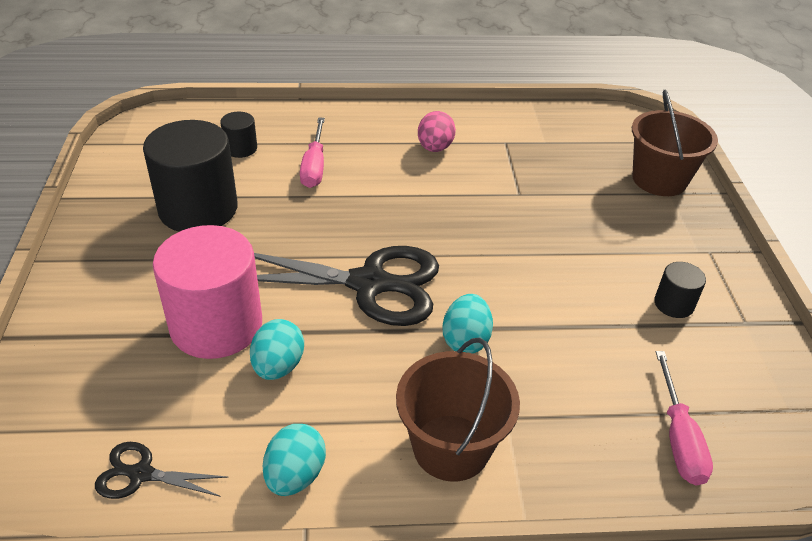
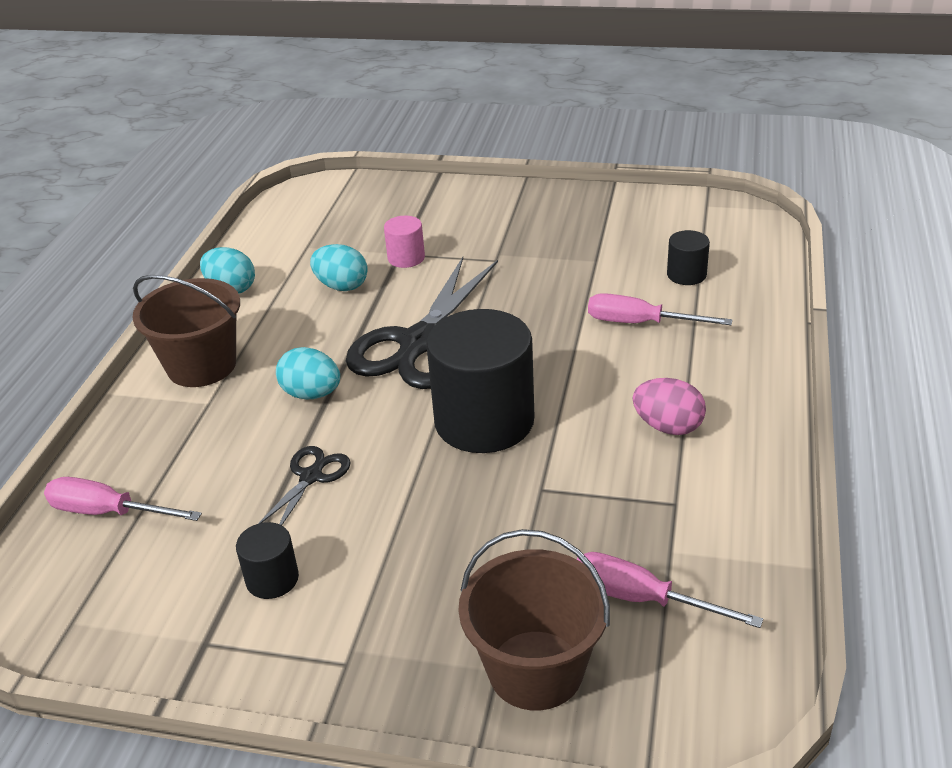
camera: 110 degrees right, 5 degrees down
black scissors [95,442,229,499] -> black scissors moved to [258,446,351,525]
black cylinder [143,120,238,232] -> black cylinder moved to [426,309,535,453]
pink cylinder [153,225,262,359] -> pink cylinder [384,216,425,268], size x0.46
none -> pink screwdriver [577,552,763,628]

